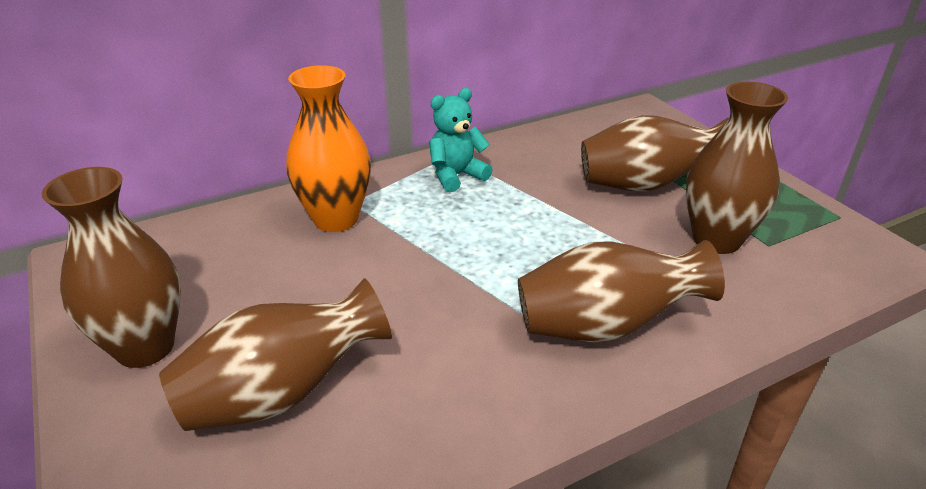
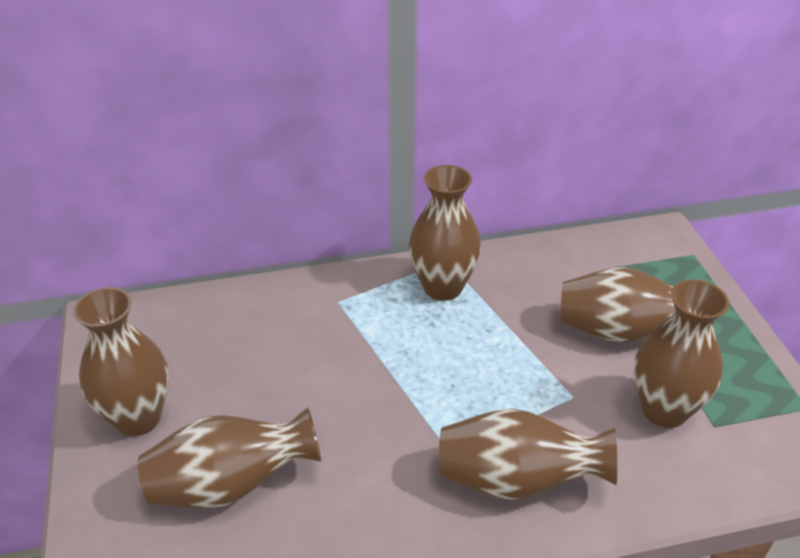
camera: 15 degrees right, 5 degrees up
orange vase [286,65,371,232] -> none
turquoise teddy bear [429,88,493,192] -> brown vase [409,165,481,301]

